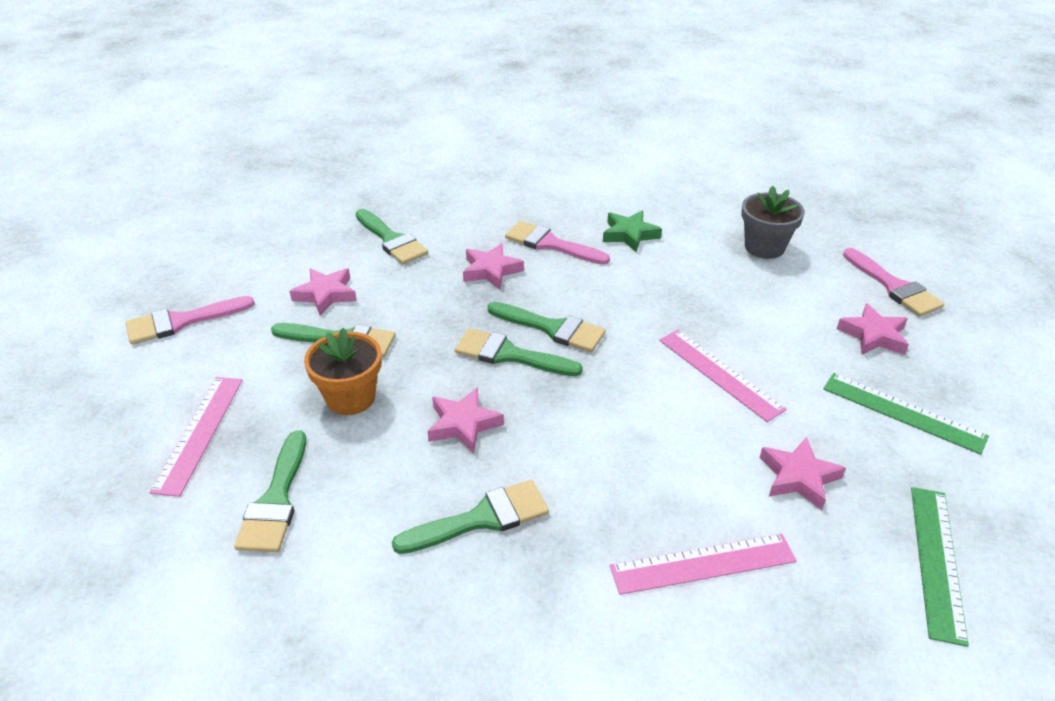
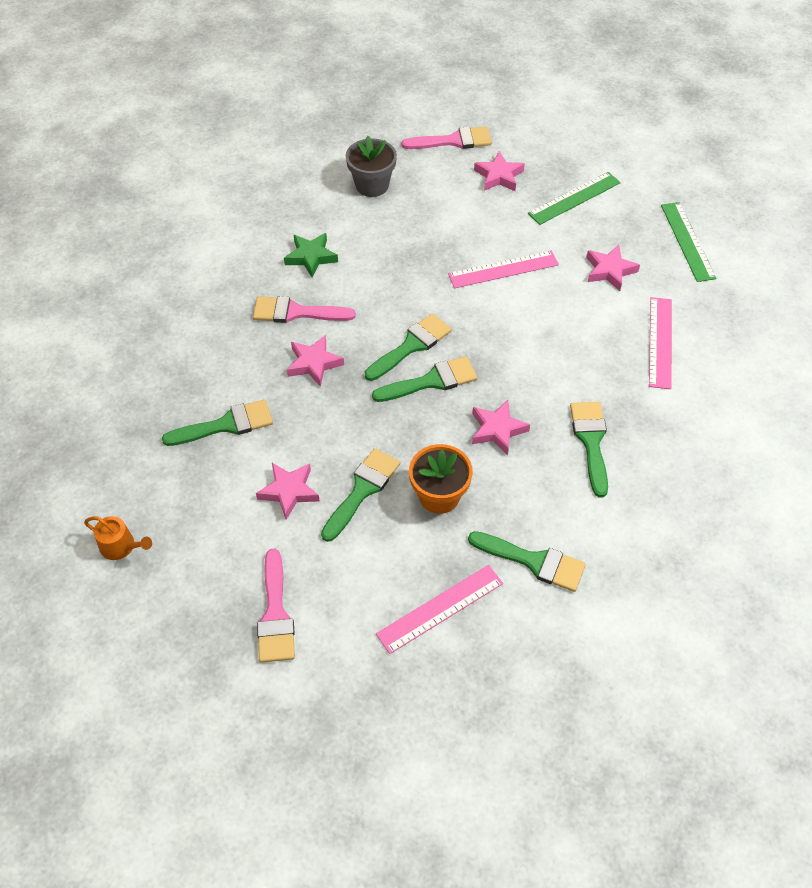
camera: 70 degrees left, 15 degrees up
pink ruler [150,377,243,497] -> pink ruler turned 60 degrees counterclockwise [376,565,503,654]
green brush [455,328,583,376] -> green brush turned 150 degrees counterclockwise [372,356,477,402]
pink brush [505,221,610,265] -> pink brush turned 45 degrees clockwise [253,296,356,323]
green ruler [911,487,969,647] -> green ruler turned 45 degrees clockwise [661,202,717,282]
none -> orange watering can [84,516,152,560]

